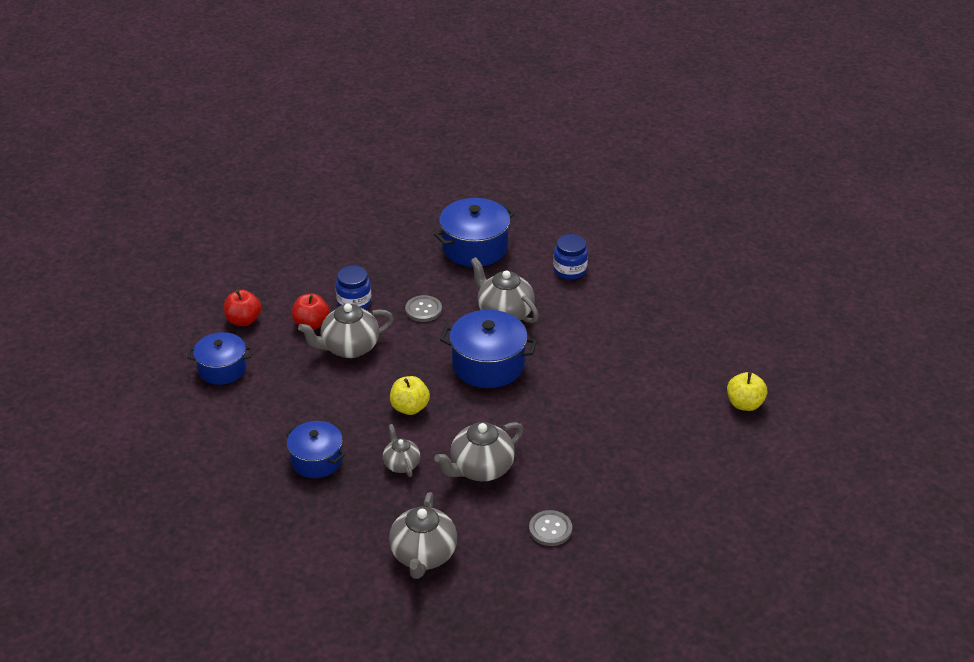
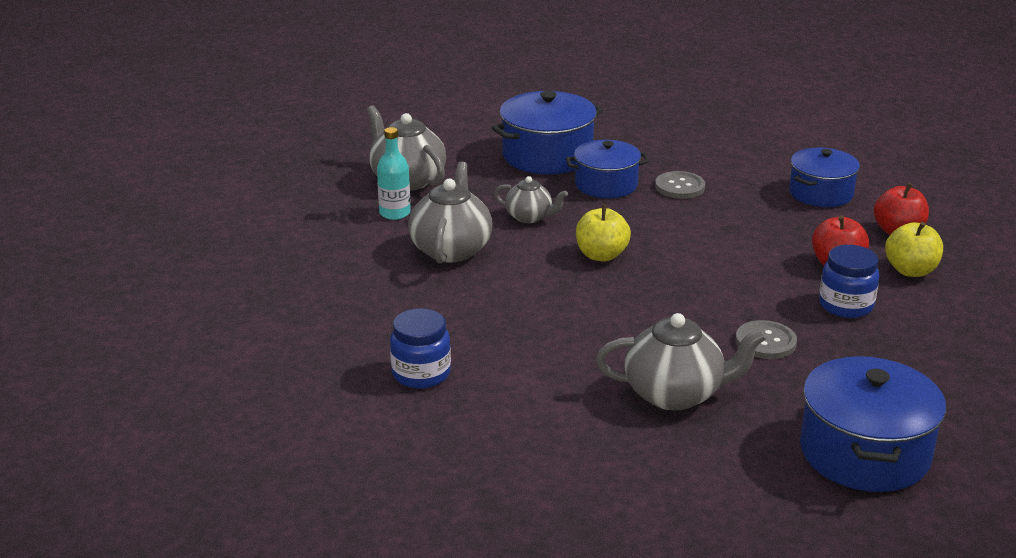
camera: 135 degrees right, 10 degrees down
grey teapot [298,304,394,358] -> none
blue pot [440,310,537,388] -> blue pot moved to [491,91,603,174]
grey button [529,510,572,546] -> grey button moved to [655,171,705,199]
blue jar [553,234,588,280] -> blue jar moved to [390,308,451,388]
yellow apple [727,372,768,411] -> yellow apple moved to [885,222,943,277]
none -> turquoise bottle [377,127,411,220]

